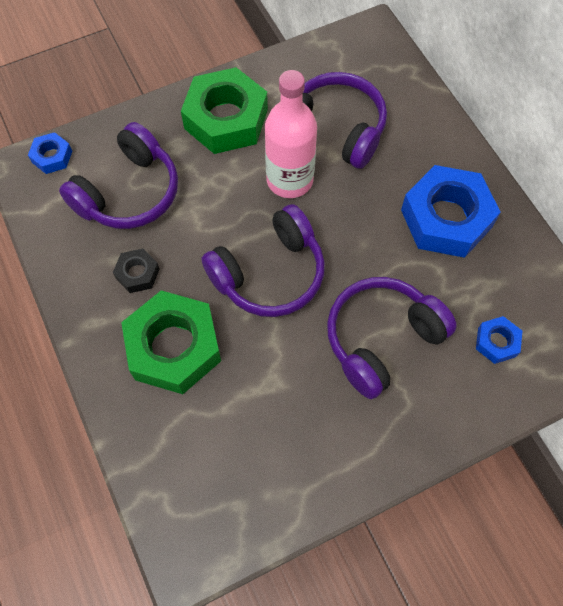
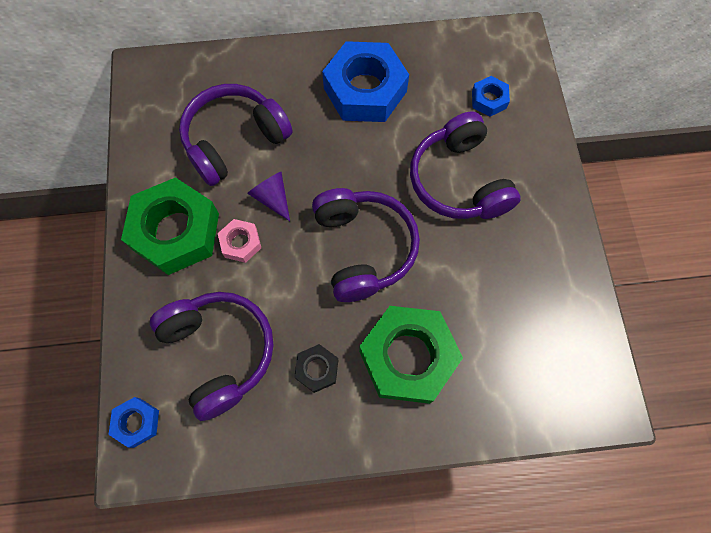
camera: 70 degrees left, 5 degrees up
pink bottle [265,70,317,198] -> purple cone [247,172,290,221]
none -> pink nut [218,219,261,263]

